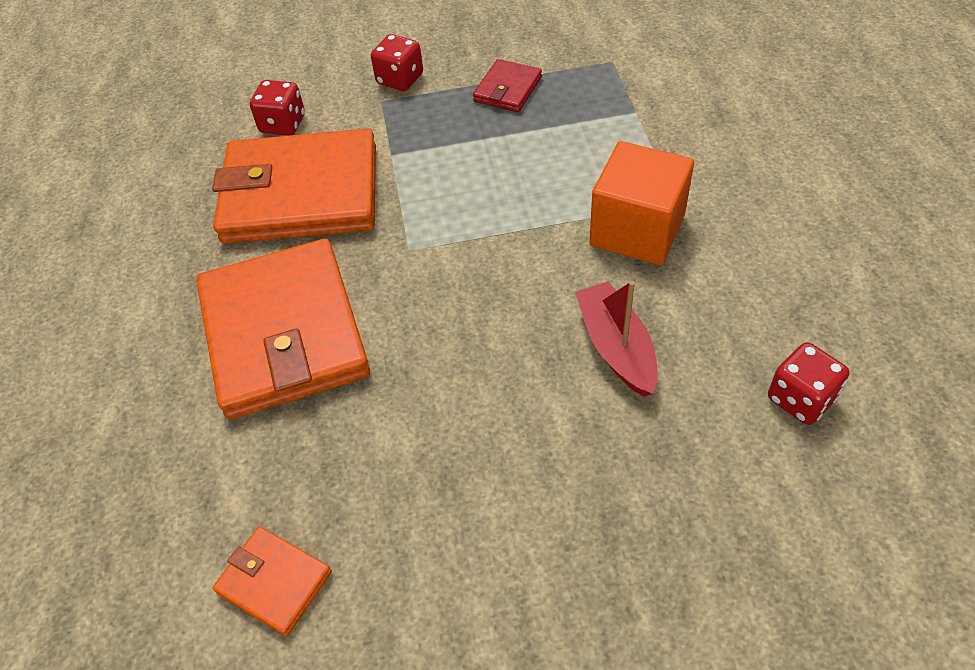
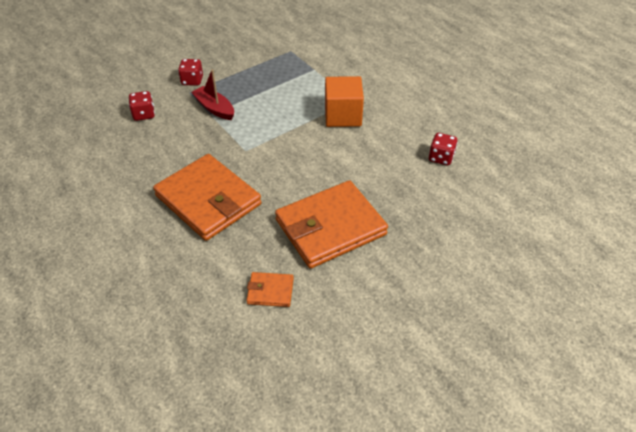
camera: 30 degrees left, 5 degrees down
orange wallet [212,129,376,243] -> orange wallet moved to [275,180,388,269]
red wallet [473,59,542,112] -> none
red boat [575,281,658,396] -> red boat moved to [191,69,234,120]

